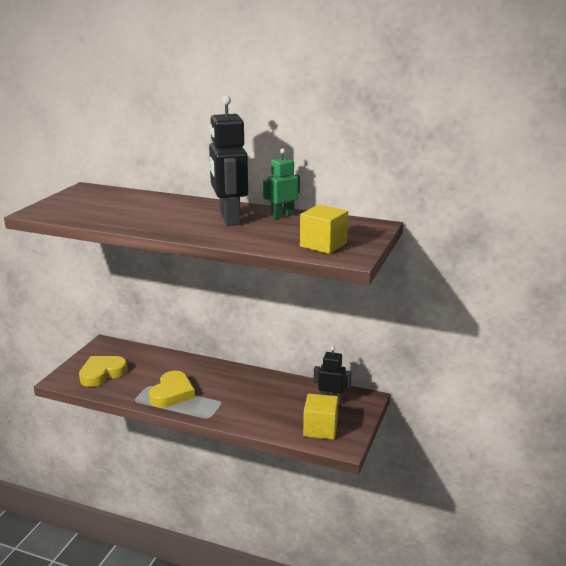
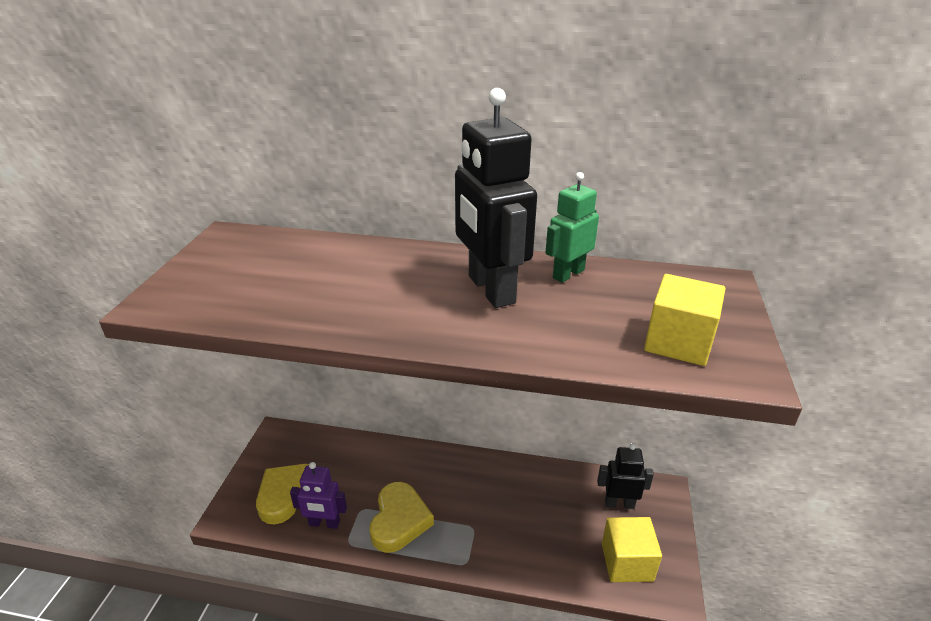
camera: 10 degrees left, 10 degrees up
none -> purple robot [290,462,347,529]

